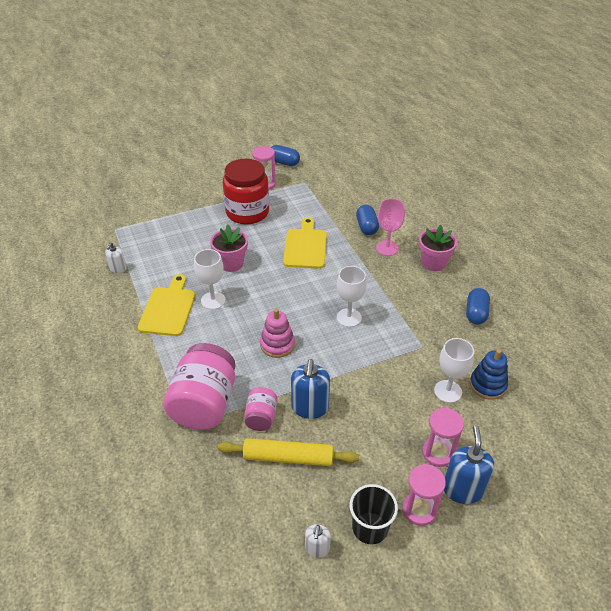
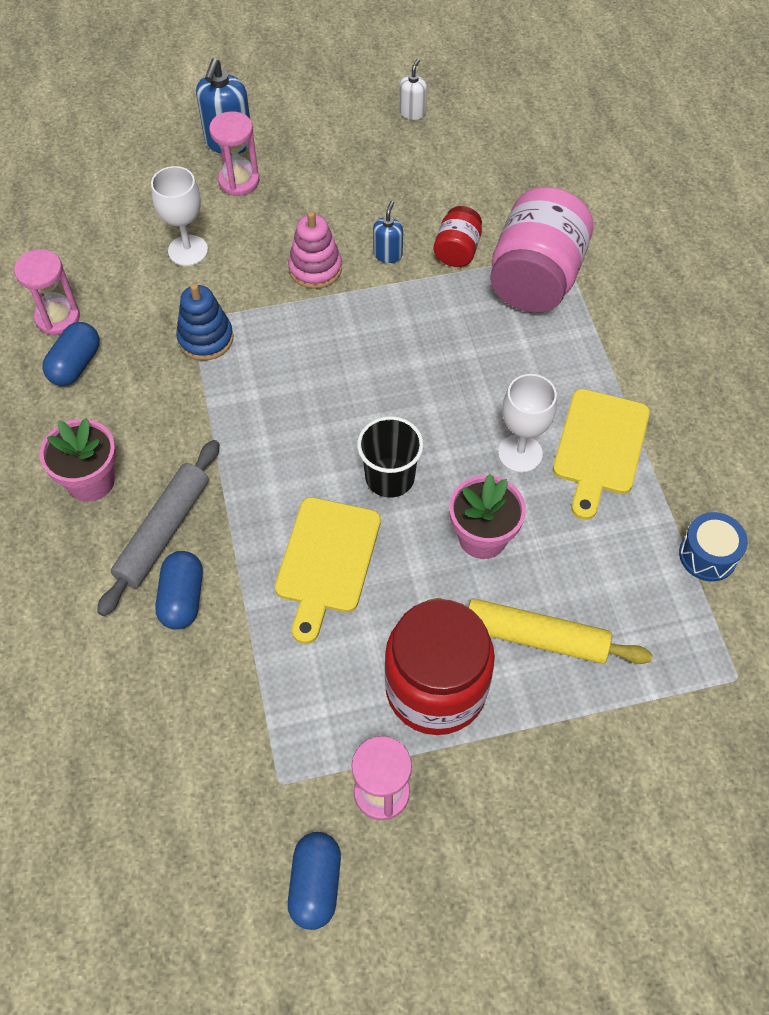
camera: 170 degrees left, 15 degrees up
white soap dispenser [105,242,127,273] -> blue drum [679,512,748,582]
yellow rolling pin [218,438,359,466] -> yellow rolling pin moved to [427,598,652,664]
pink jar [244,387,277,431] -> red jar [434,206,482,267]
pink stacking toy [260,309,295,358] -> pink stacking toy moved to [288,211,342,289]
blue capsule [271,145,300,166] -> blue capsule turned 60 degrees clockwise [288,832,341,930]
blue soap dispenser [291,359,330,419] -> blue soap dispenser [373,201,403,263], size x0.56
white goblet [337,266,367,327] -> none
black cup [349,484,398,544] -> black cup moved to [357,416,424,498]
pink goblet [376,199,405,256] -> grey rolling pin [97,440,219,616]
pink hourglass [402,464,446,526] -> pink hourglass moved to [14,249,80,335]
blue stacking toy [470,349,508,400] -> blue stacking toy moved to [176,283,233,361]

